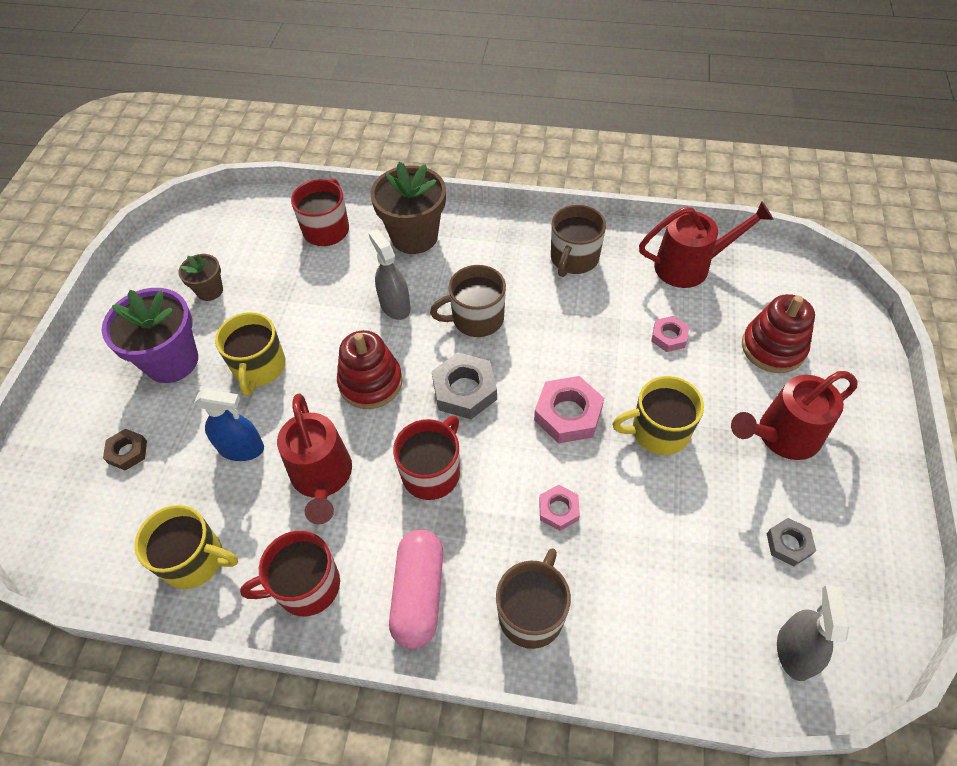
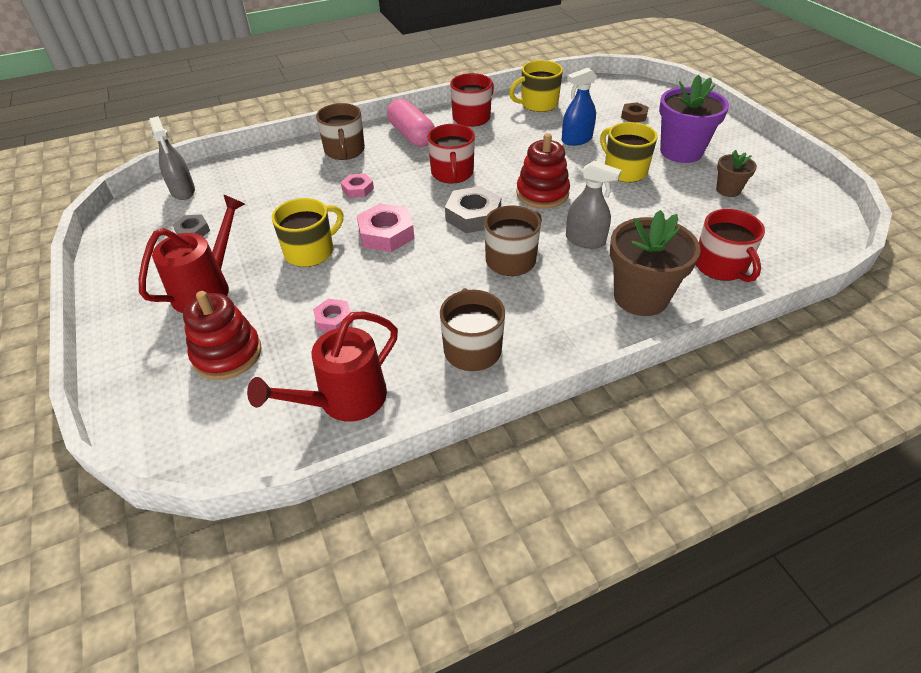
camera: 145 degrees right, 10 degrees down
red watering can [277,393,352,524] -> none

